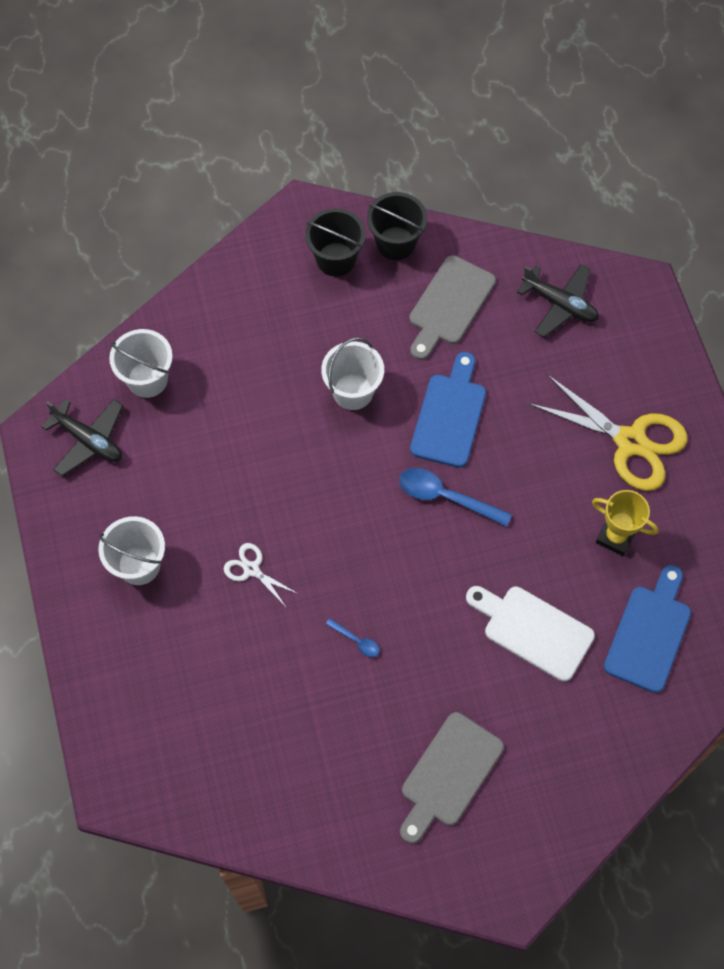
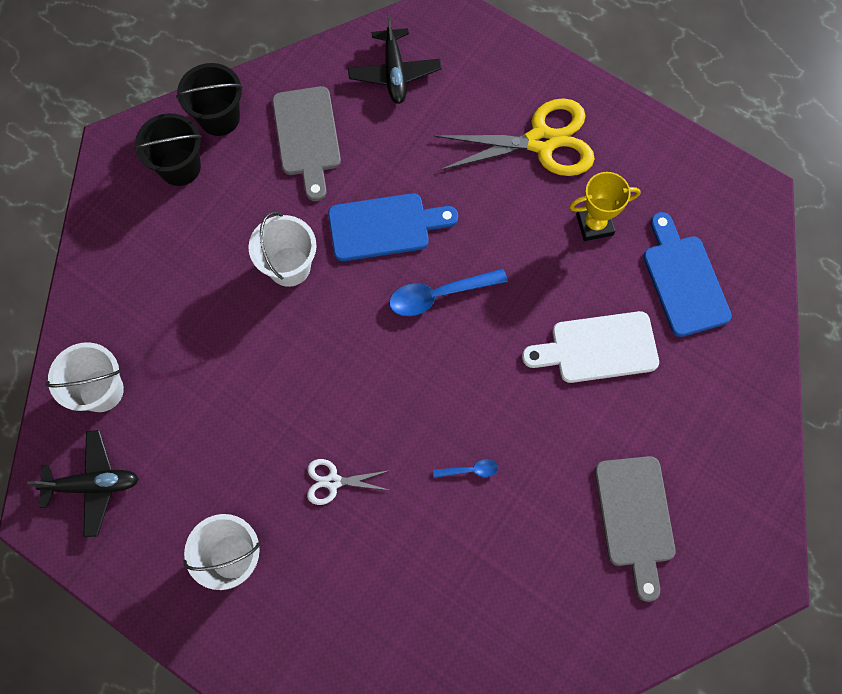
camera: 40 degrees left, 5 degrees up
blue cutting board [410,352,486,468] -> blue cutting board turned 105 degrees clockwise [328,193,458,261]
black plane [517,264,599,337] -> black plane turned 90 degrees clockwise [348,15,441,104]

